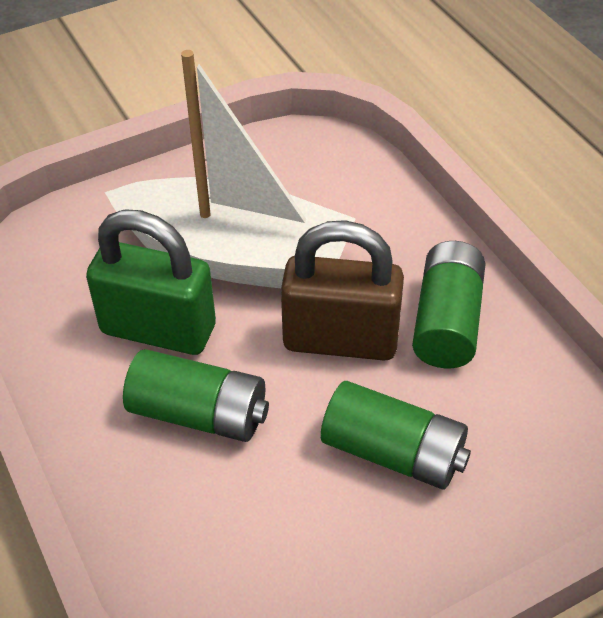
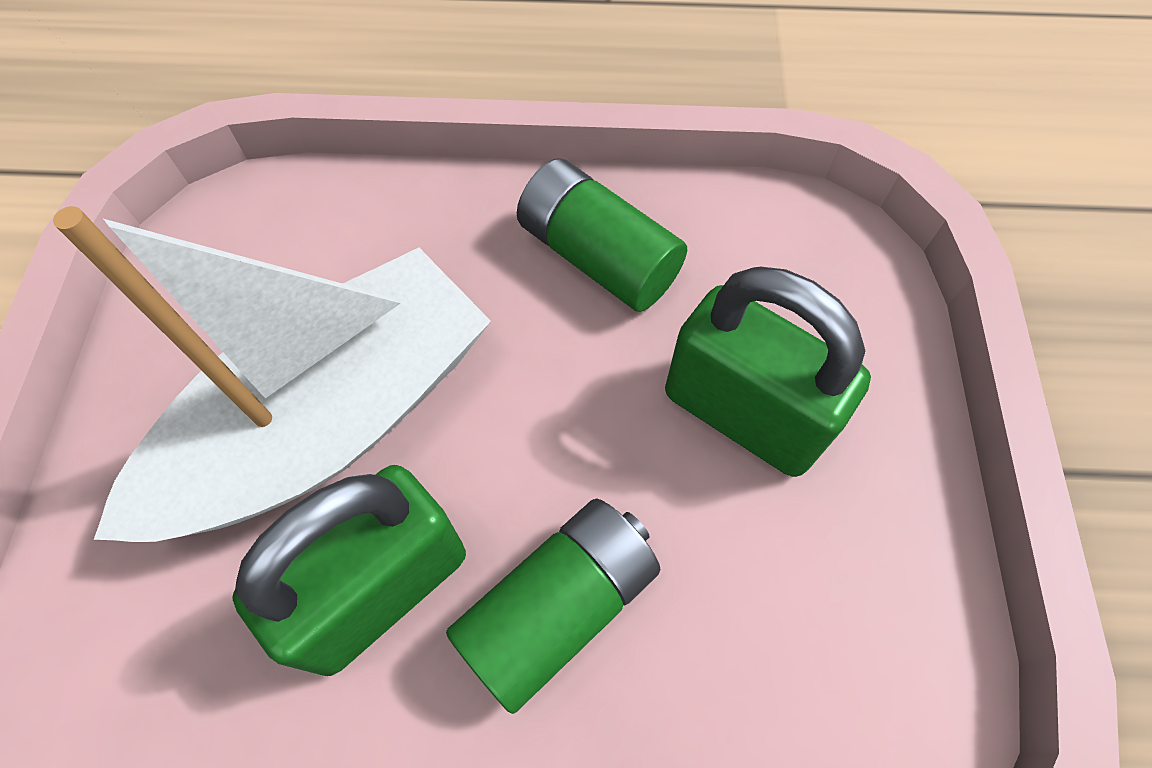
camera: 60 degrees left, 15 degrees up
brown padlock [281,220,404,361] -> none
green battery [321,381,471,489] -> green padlock [665,267,871,477]

